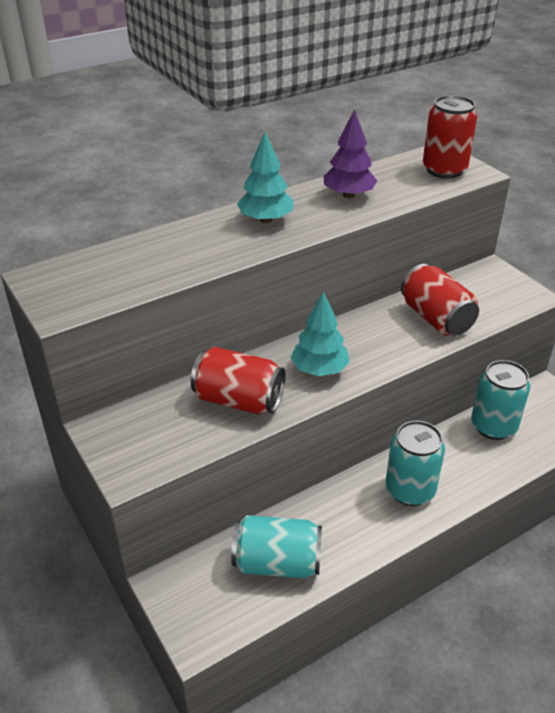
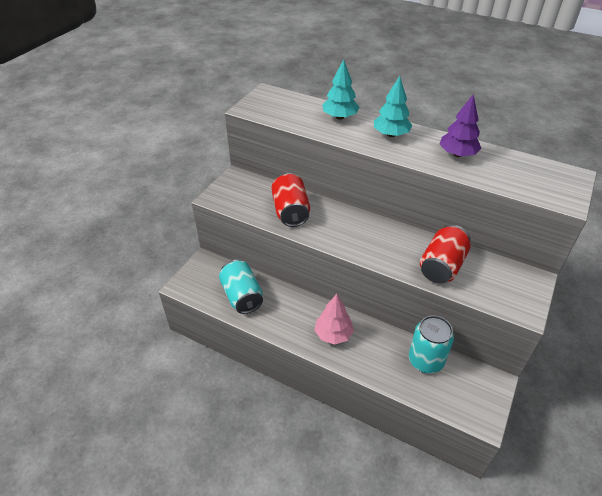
camera: 60 degrees right, 5 degrees up
turquoise tree [291,291,350,376] -> turquoise tree moved to [322,59,359,120]
turquoise can [386,421,445,506] -> pink tree [314,294,354,345]
red can [423,95,477,178] -> none

